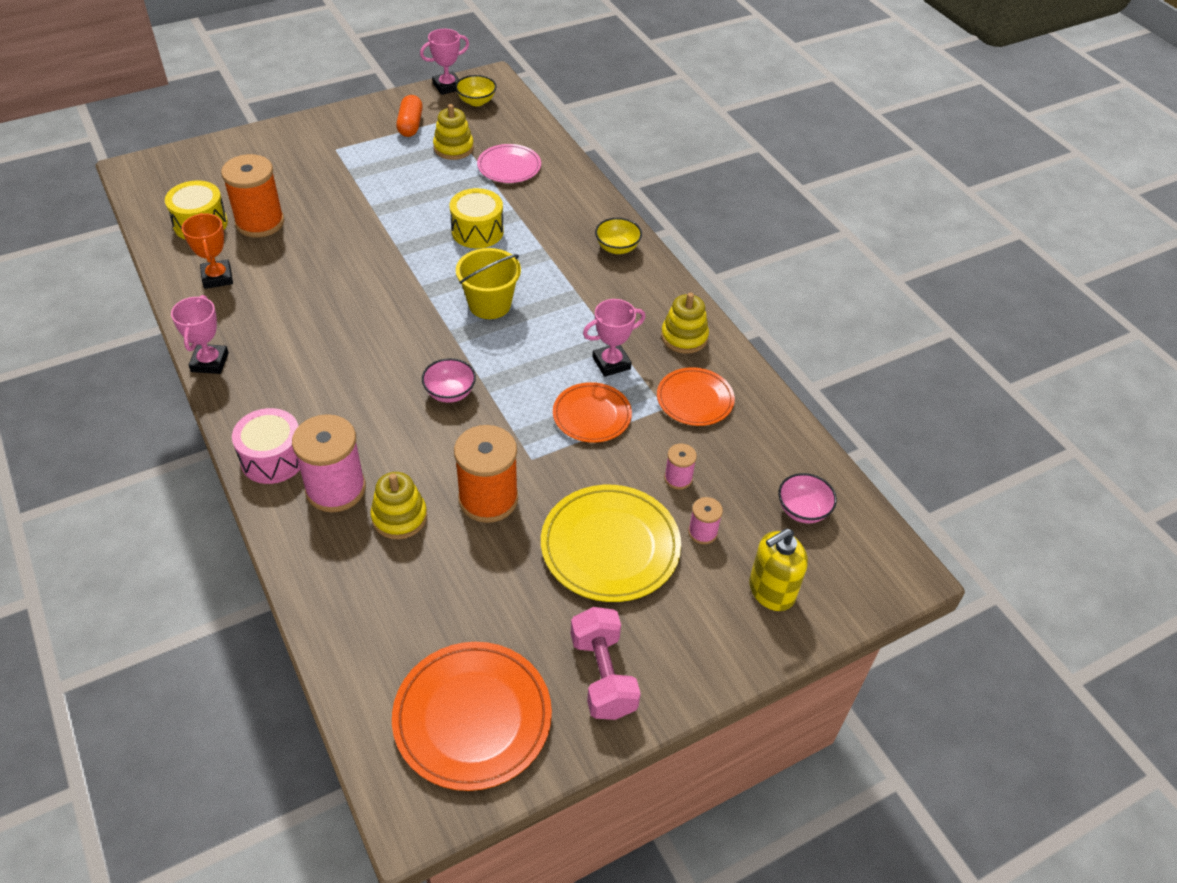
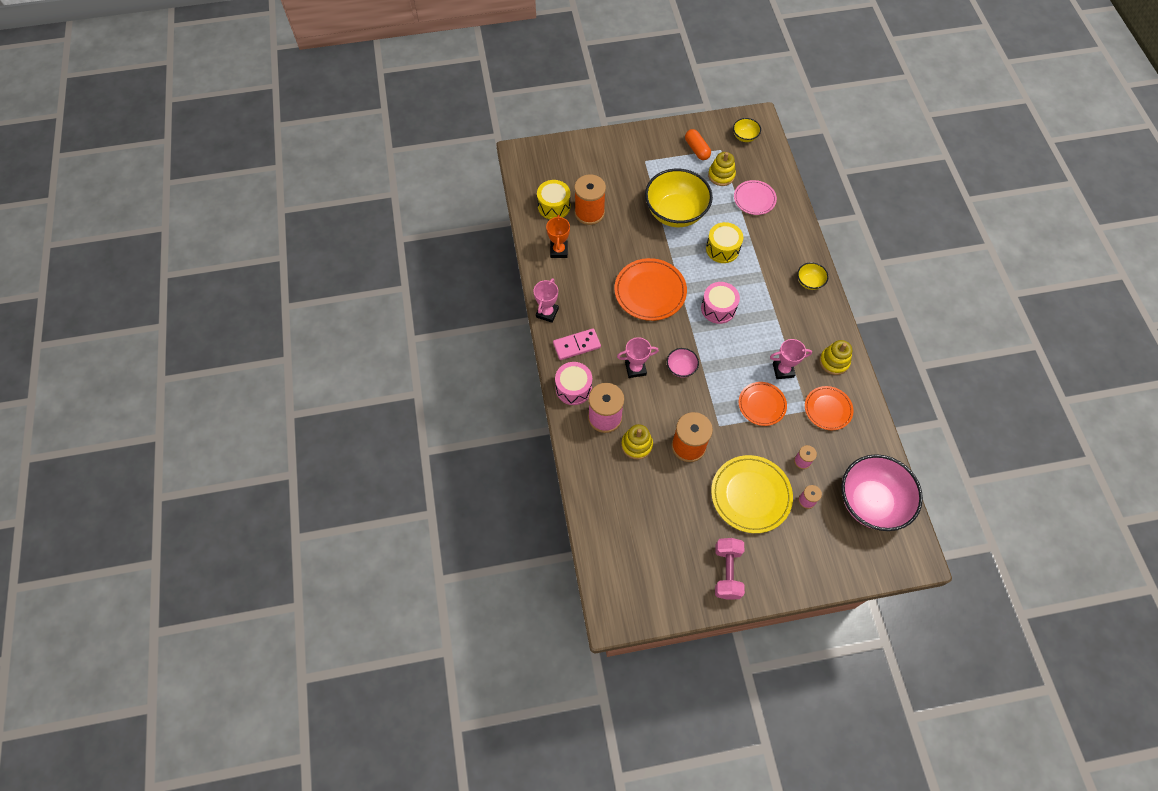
camera: 20 degrees right, 15 degrees up
orange plate [392,642,552,791] -> orange plate moved to [614,258,687,321]
orange capsule [396,95,423,137] -> orange capsule turned 45 degrees counterclockwise [685,129,711,160]
pink trophy [420,29,469,95] -> pink trophy moved to [617,337,659,378]
yellow bucket [456,248,521,319] -> pink drum [701,282,740,324]
yellow soap dispenser [749,528,808,611] -> none
pink bowl [778,473,837,523] -> pink bowl [841,454,923,531], size x2.24
none -> pink domino [553,328,601,360]
none -> yellow bowl [645,169,713,227]

